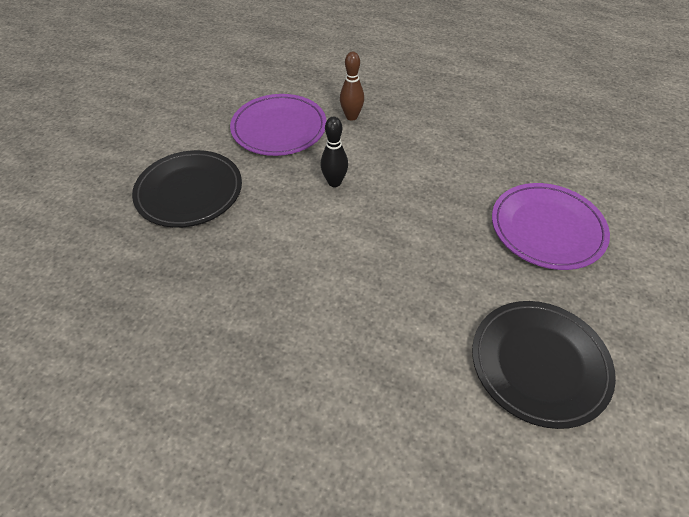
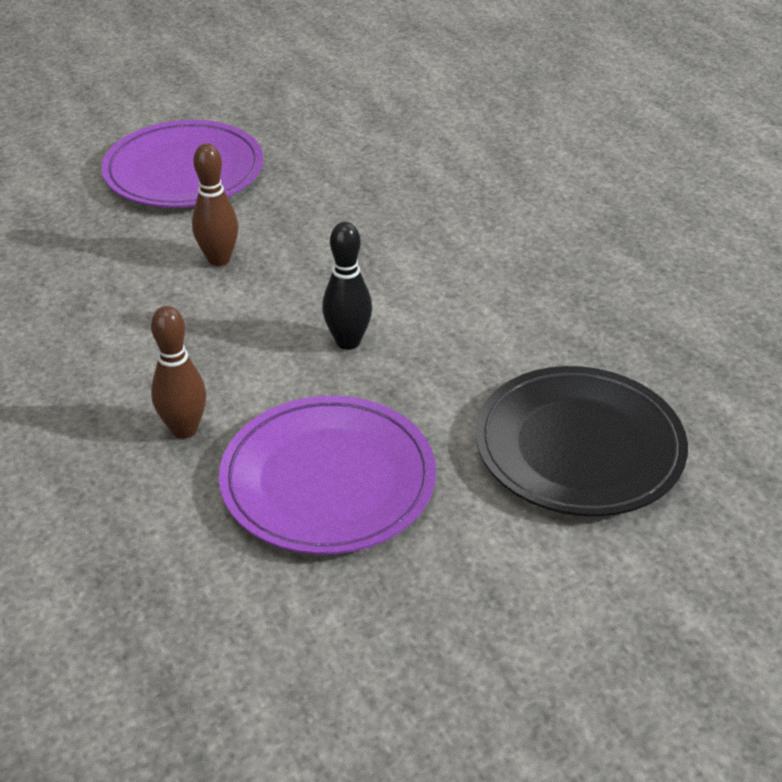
camera: 140 degrees left, 10 degrees down
black plate [472,301,616,429] -> none
none -> brown bowling pin [192,143,238,266]

